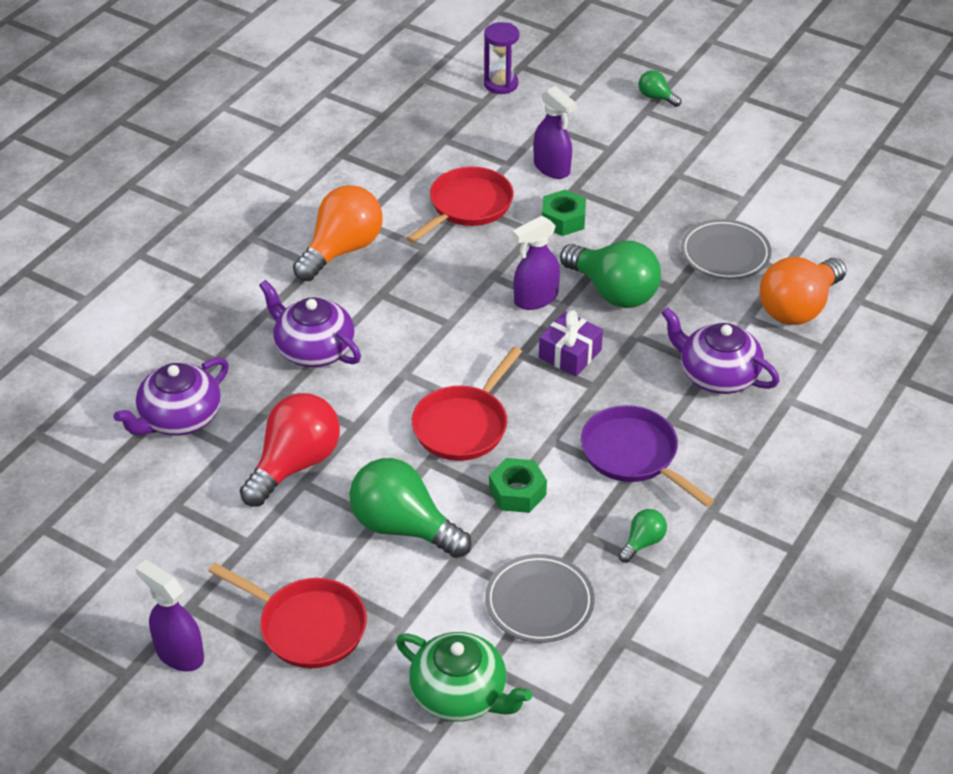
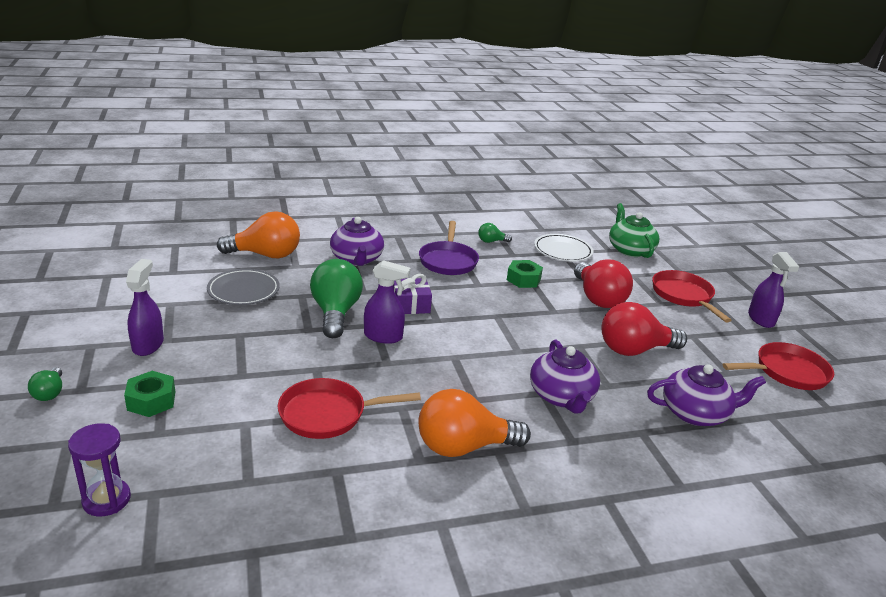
camera: 140 degrees left, 15 degrees down
green light bulb [349,458,471,558] -> red light bulb [574,259,633,308]
red pan [412,347,522,461] -> red pan moved to [723,342,834,390]
grey plate [485,554,595,643] -> white plate [534,234,593,262]
purple spray bottle [533,86,577,179] -> purple spray bottle moved to [126,259,164,356]
green nut [542,190,586,236] -> green nut moved to [124,371,175,417]

